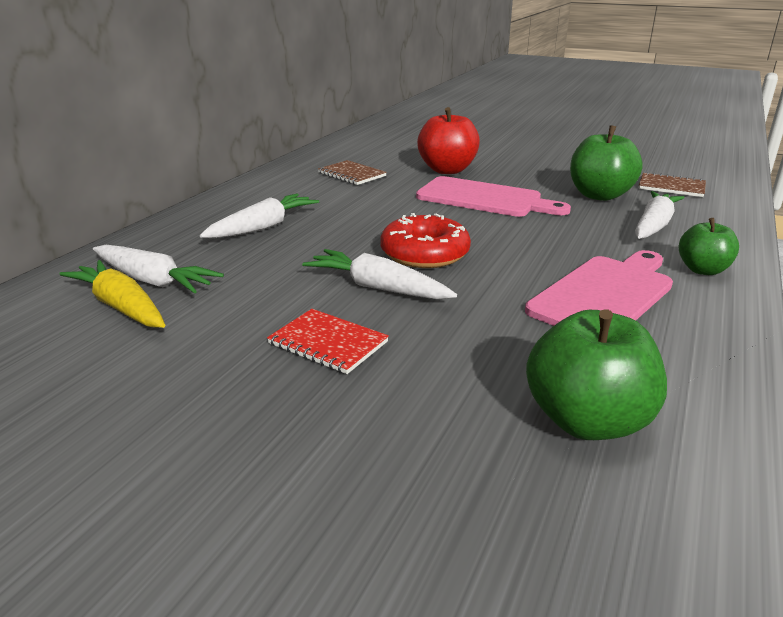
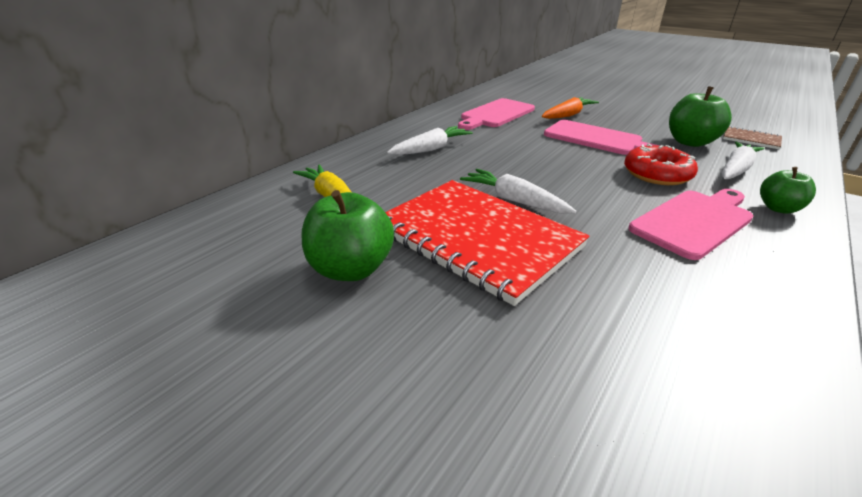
camera: 10 degrees right, 5 degrees up
white carrot [93,245,224,293] -> none
red notebook [267,309,389,374] -> red notebook [385,180,590,306], size x2.40
brown notebook [318,160,387,185] -> pink cutting board [458,98,535,130]
red donut [380,213,471,268] -> red donut moved to [624,144,698,185]
red apple [417,107,480,174] -> orange carrot [542,97,599,119]
green apple [526,309,667,440] -> green apple moved to [302,190,394,281]

